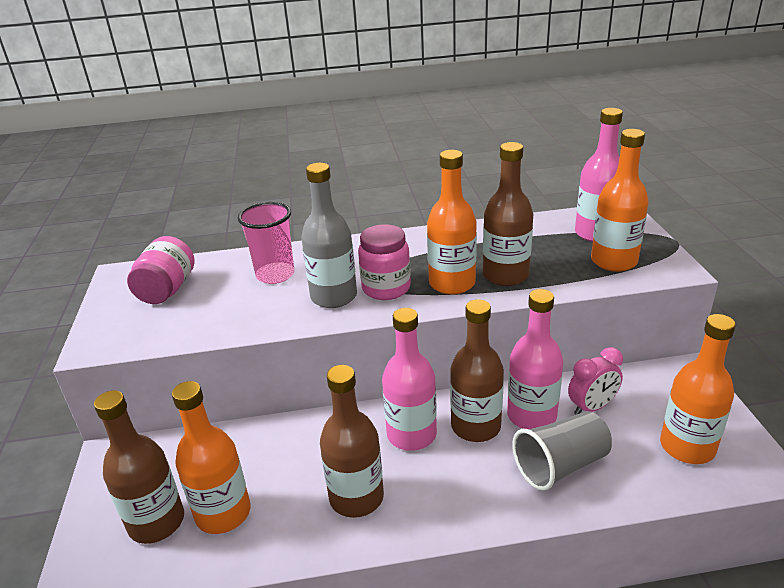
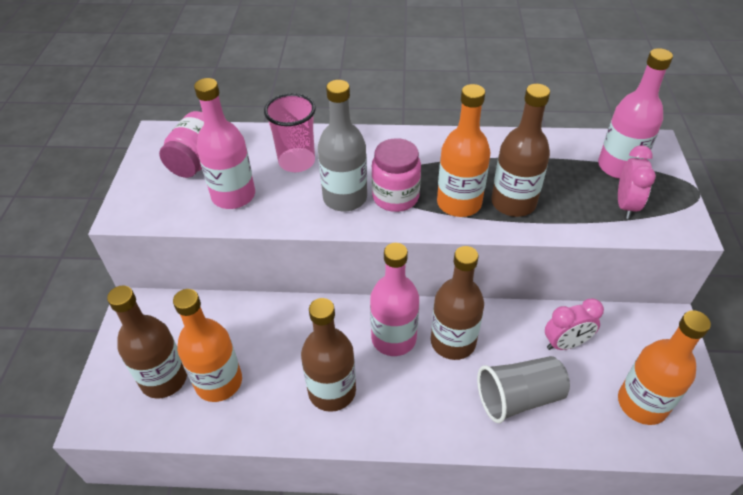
camera: 10 degrees right, 15 degrees up
pink bottle [507,289,563,429] -> pink bottle moved to [194,78,255,209]
orange bottle [591,129,649,272] -> pink clock [618,145,656,219]

